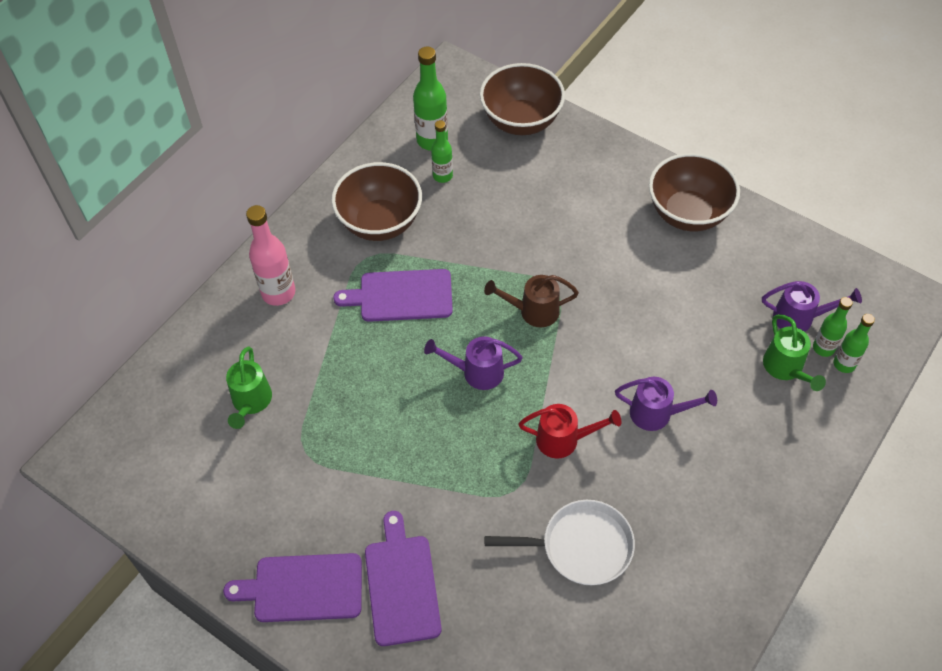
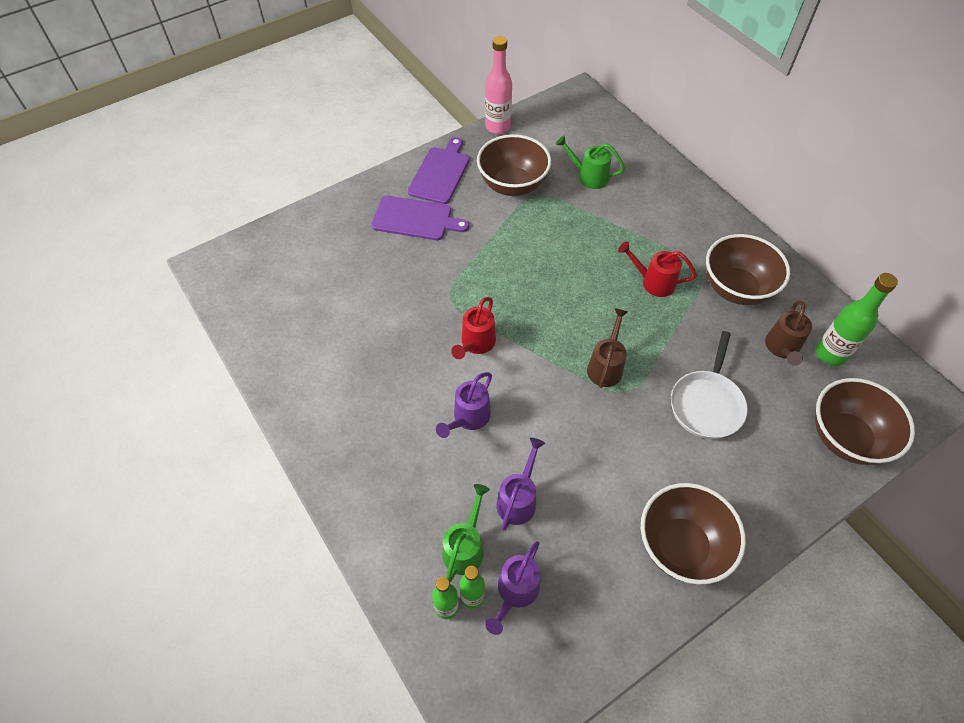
camera: 110 degrees right, 0 degrees up
pink bottle [246,205,295,306] -> pink bottle moved to [485,36,512,134]
purple cutting board [333,269,453,322] -> red watering can [618,242,697,297]
purple watering can [424,336,522,390] -> purple watering can moved to [496,438,545,531]
green bottle [431,120,453,183] -> brown watering can [765,301,812,366]
white pan [485,500,635,585] -> white pan moved to [671,331,748,439]
green watering can [763,314,826,391] -> green watering can turned 105 degrees clockwise [442,484,490,583]
none -> brown bowl [477,134,551,196]

